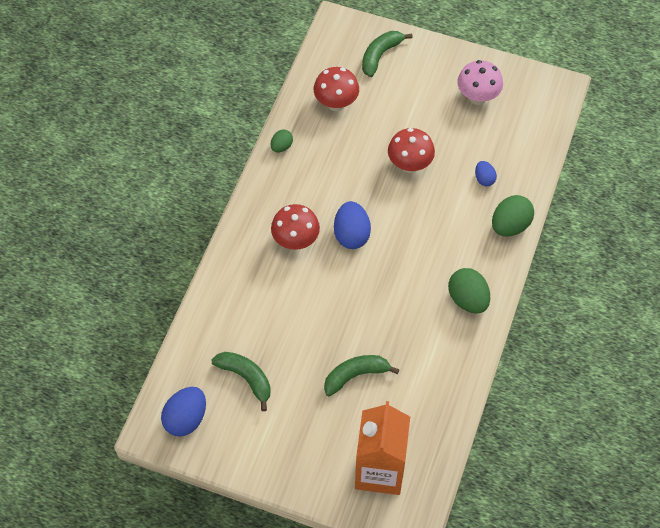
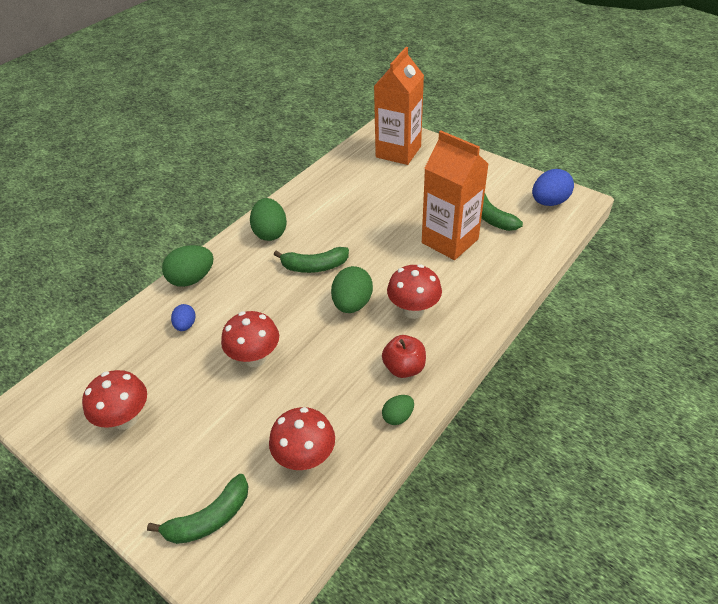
camera: 160 degrees left, 15 degrees down
green banana [324,355,400,397] -> green banana moved to [274,247,349,273]
blue egg [334,201,371,249] -> green egg [331,266,373,313]
pink mushroom [457,60,503,105] -> red mushroom [82,370,147,430]
none -> red apple [382,335,426,378]
none -> orange carton [422,131,489,260]

